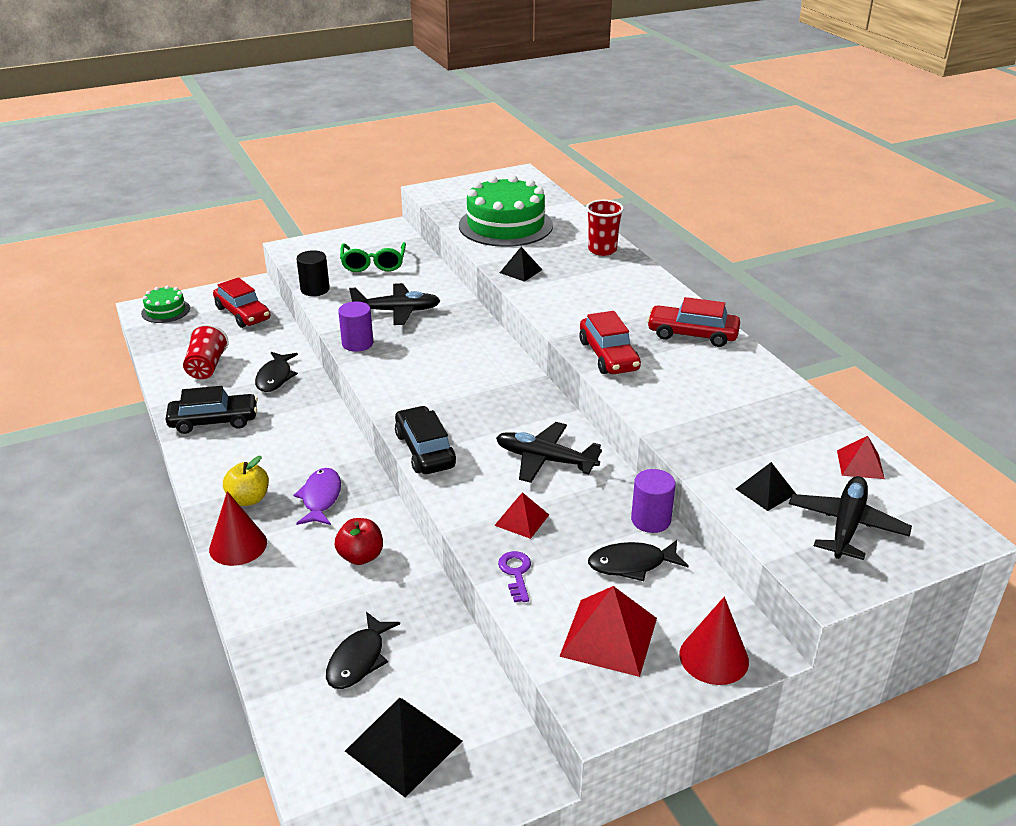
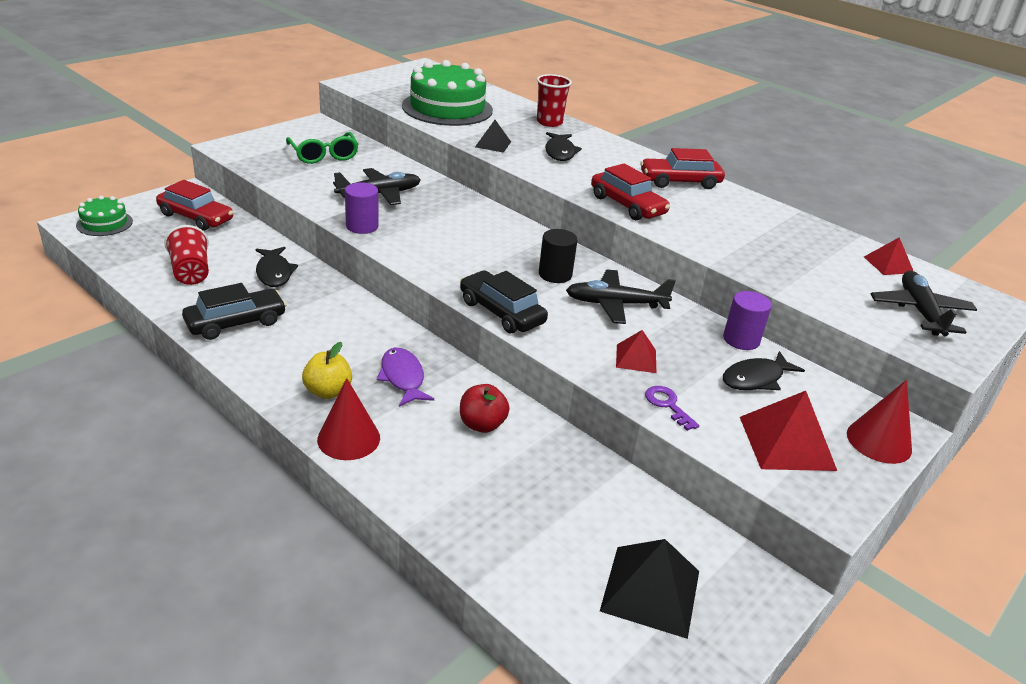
camera: 25 degrees left, 0 degrees up
black cylinder [296,250,330,296] -> black cylinder moved to [539,229,577,283]
black fish [326,612,400,689] -> black fish moved to [545,132,582,161]
black pyramid [736,462,796,511] -> none

